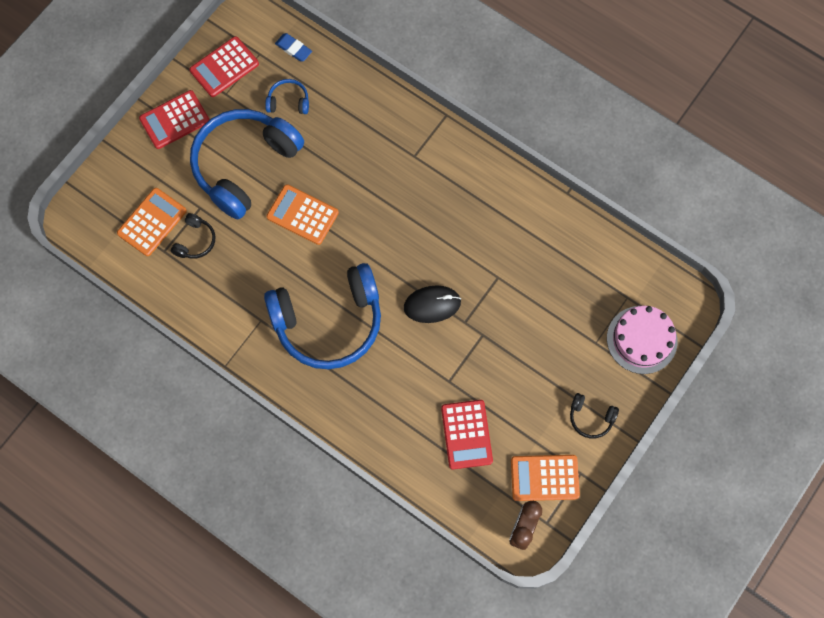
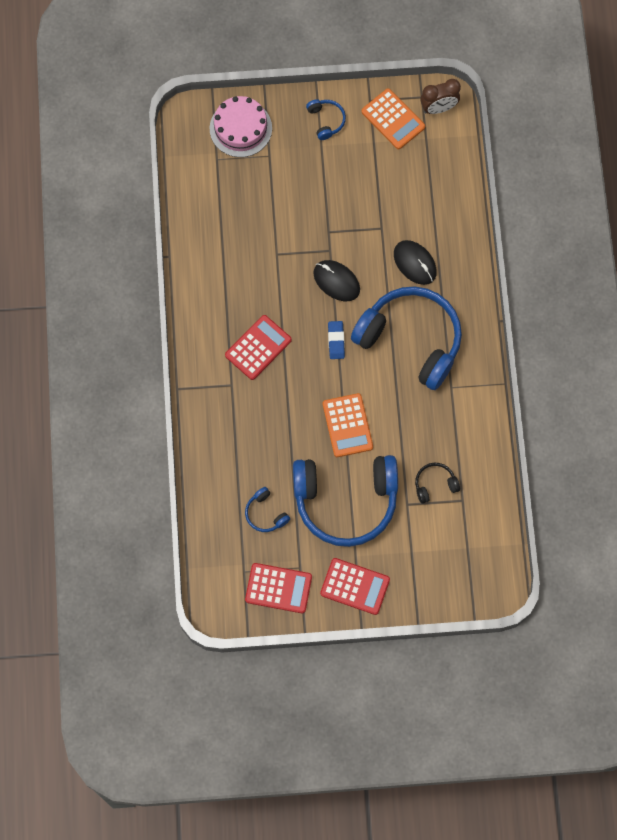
camera: 130 degrees left, 0 degrees up
orange calculator [117,188,187,256] -> none
blue eraser [275,33,312,62] -> blue eraser moved to [328,321,345,359]
red calculator [441,400,493,469] -> red calculator moved to [225,315,292,380]
black headphones [570,393,619,439] -> blue headphones [306,99,346,140]
none -> black mouse [394,240,437,285]

